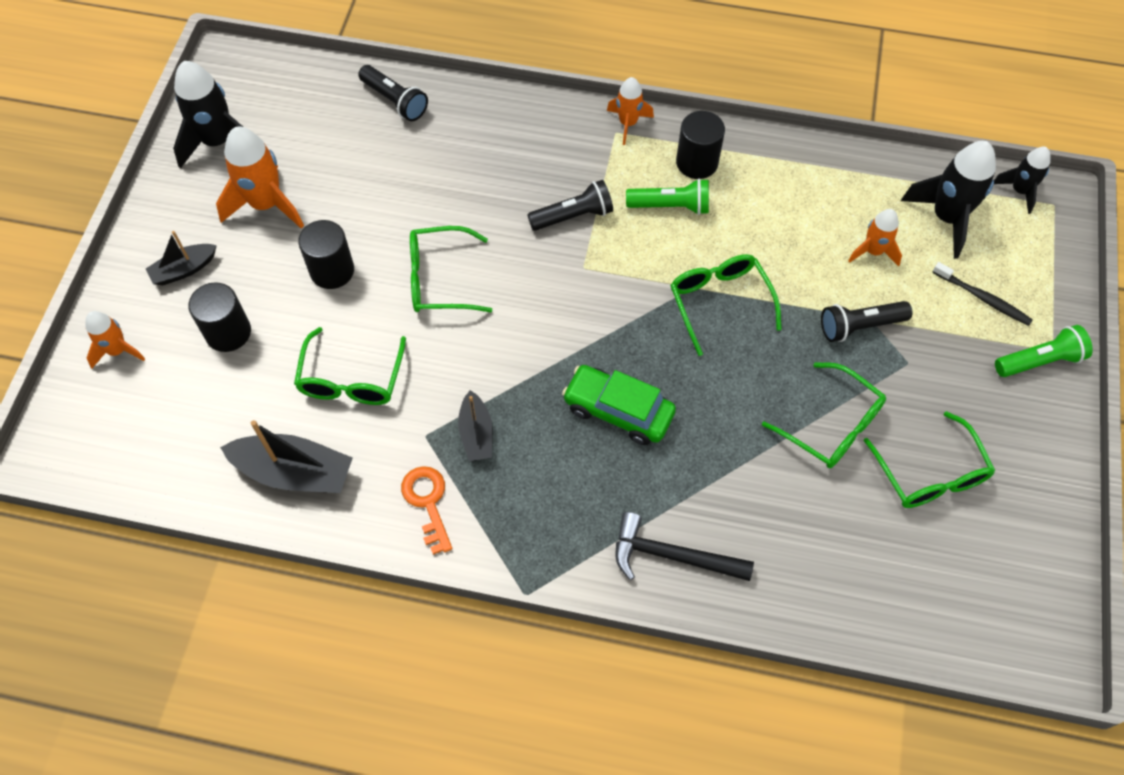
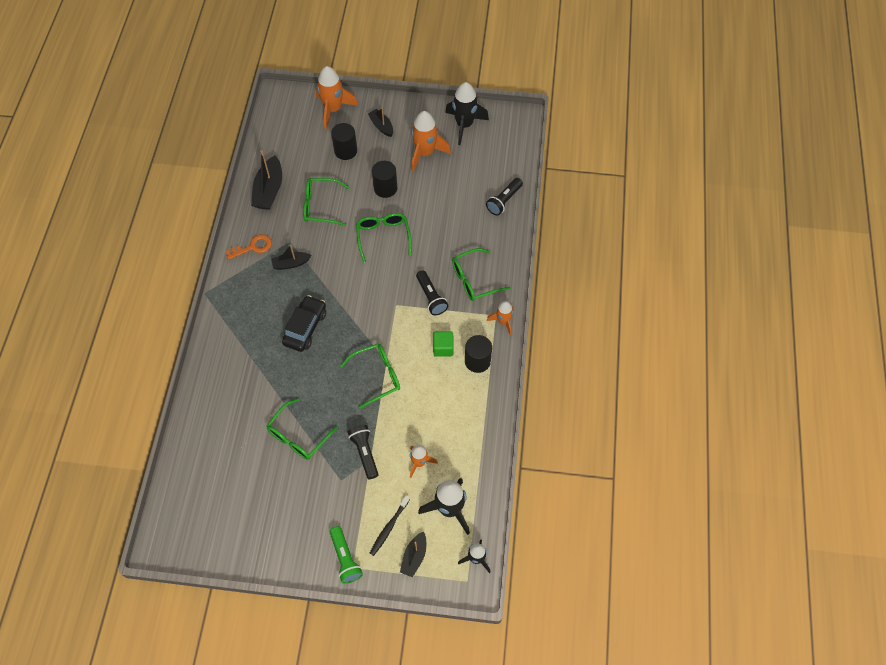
camera: 85 degrees right, 0 degrees up
orange rocket [86,311,145,368] -> orange rocket [316,66,358,129], size x1.70
green car [562,365,676,445] -> black car [282,295,326,352]
black hammer [616,512,754,581] -> none
green flashlight [626,179,709,215] -> green cube [433,331,454,357]
green glasses [864,411,996,508] -> green glasses moved to [452,248,510,301]
none -> black boat [400,532,426,577]

